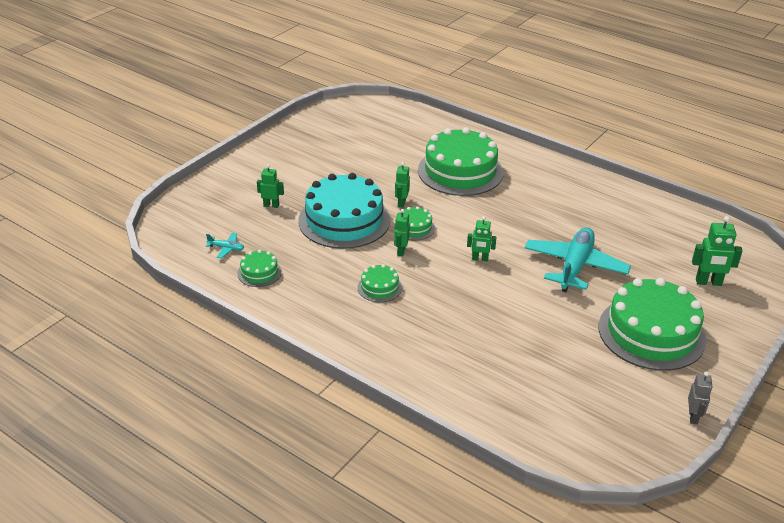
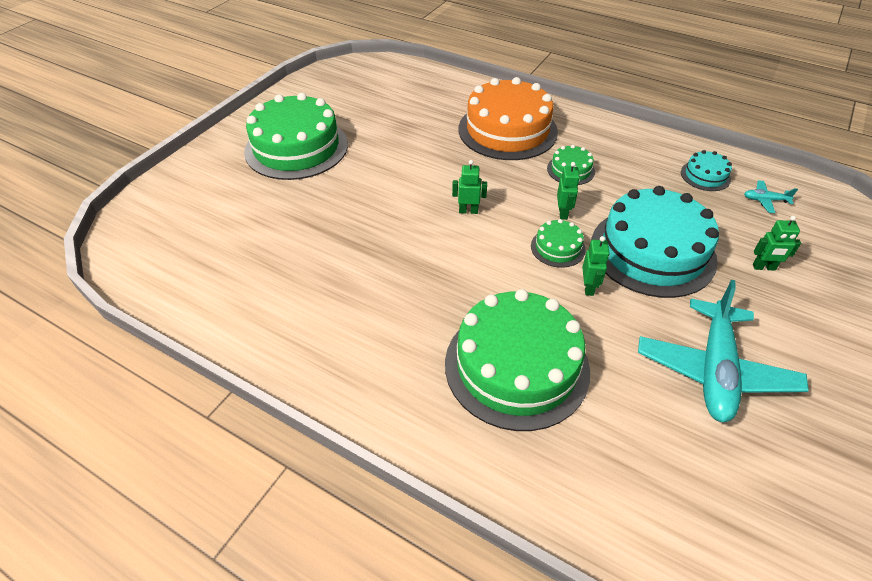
camera: 175 degrees right, 10 degrees up
green cake [237,250,282,287] -> turquoise cake [681,150,732,191]
turquoise plane [525,227,631,292] -> turquoise plane moved to [638,280,809,422]
grey robot [688,372,713,424] -> none
green robot [692,216,743,286] -> none
none -> orange cake [459,77,558,160]

